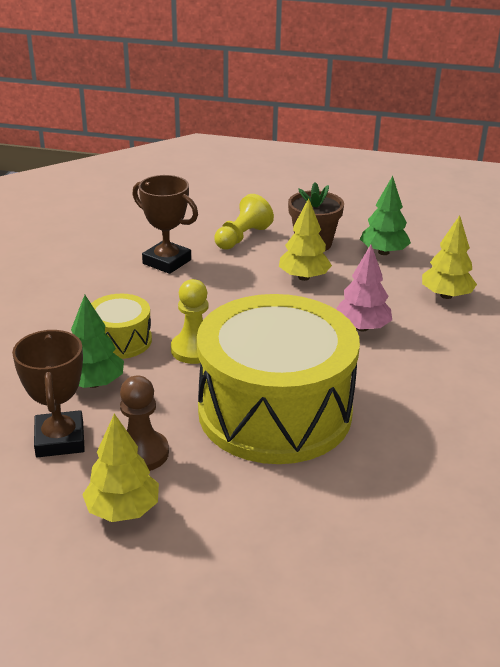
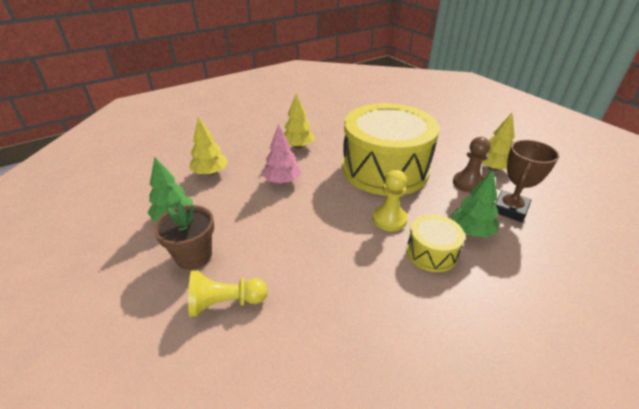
camera: 135 degrees left, 5 degrees up
brown trophy [132,175,198,274] -> none
yellow tree [279,198,332,281] -> yellow tree moved to [284,94,315,149]

